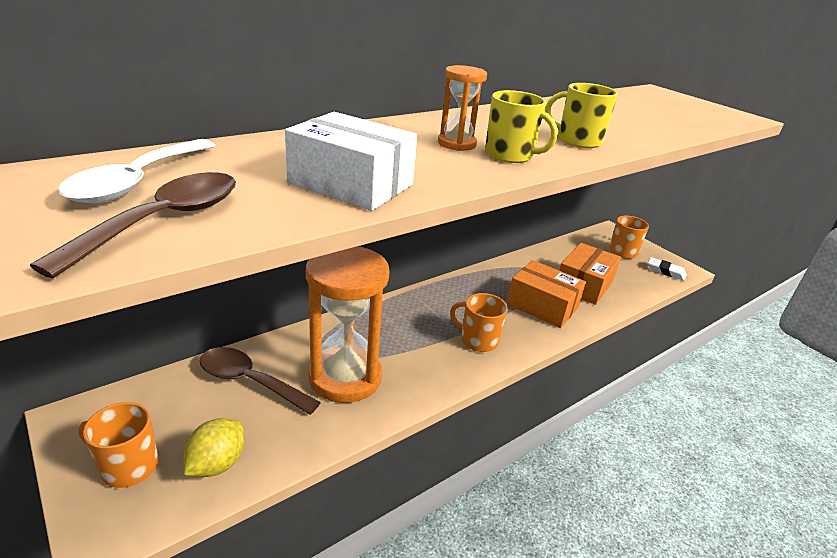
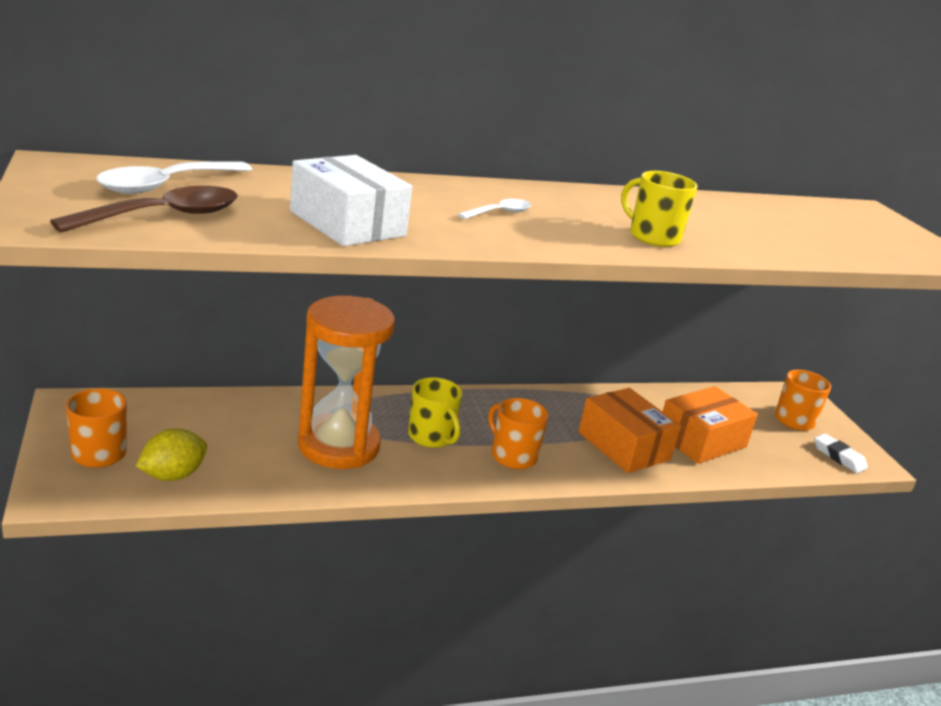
camera: 20 degrees right, 5 degrees down
brown spoon [200,347,321,415] -> none
orange hourglass [438,65,487,151] -> white spoon [458,199,531,219]
yellow mug [485,90,558,163] -> yellow mug moved to [408,378,462,448]

